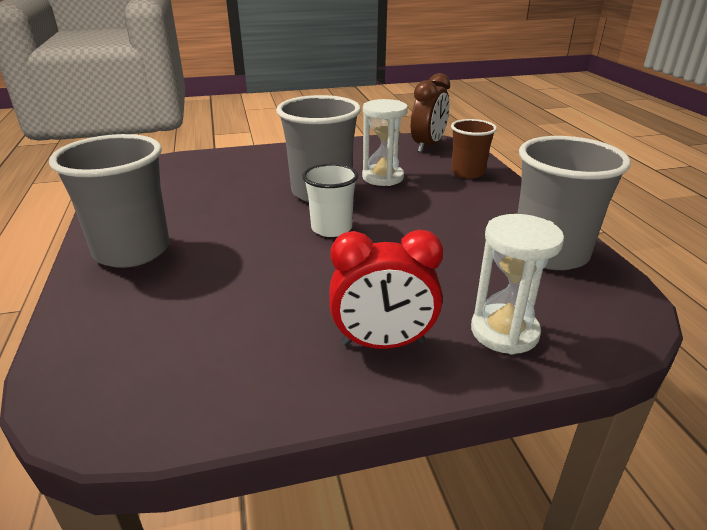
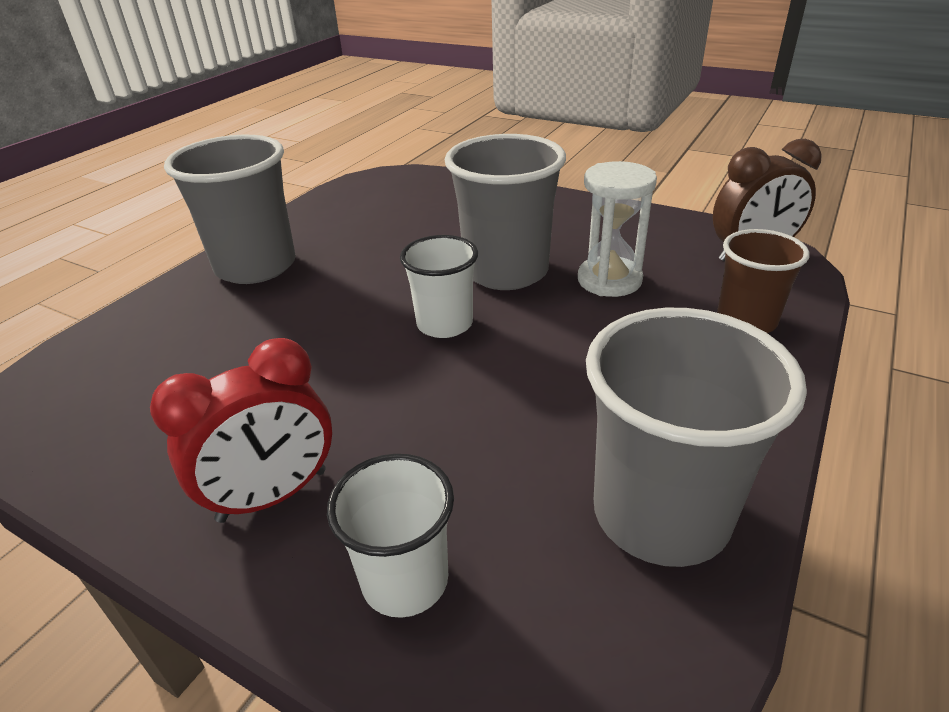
camera: 45 degrees right, 5 degrees up
red clock [329,230,443,349] -> red clock turned 75 degrees counterclockwise [150,338,332,523]
white hourglass [471,214,564,355] -> white cup [327,454,454,618]

